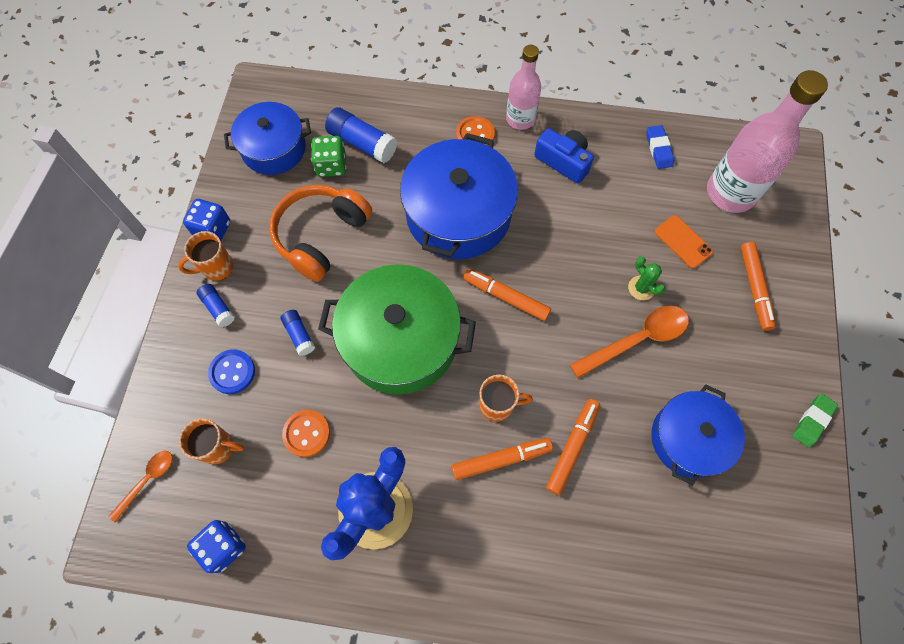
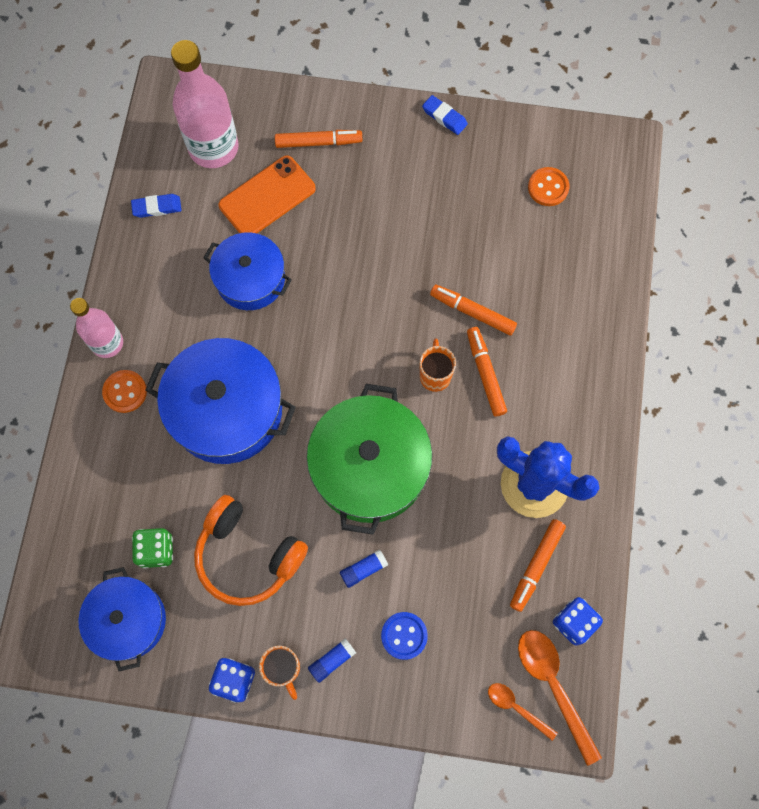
camera: 90 degrees left, 5 degrees up
orange mug [179,418,244,464] -> none
orange button [282,410,330,457] -> orange button moved to [528,167,569,206]
blue glue stick [325,107,397,163] -> none
orange marker [463,269,551,321] -> orange marker moved to [510,519,566,612]
blue camera [534,128,594,184] -> none
orange spoon [570,306,689,378] -> orange spoon moved to [518,630,602,766]
green cactus [628,256,665,300] -> none
blue pot [651,384,745,485] -> blue pot moved to [203,232,292,310]
orange phone [655,215,713,269] -> orange phone [218,155,316,233], size x1.66
green eraser [792,394,838,447] -> blue eraser [422,95,468,135]

